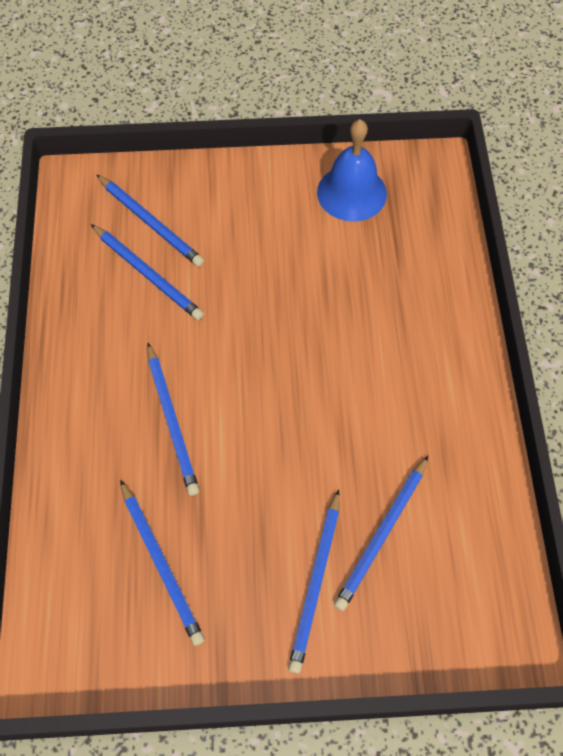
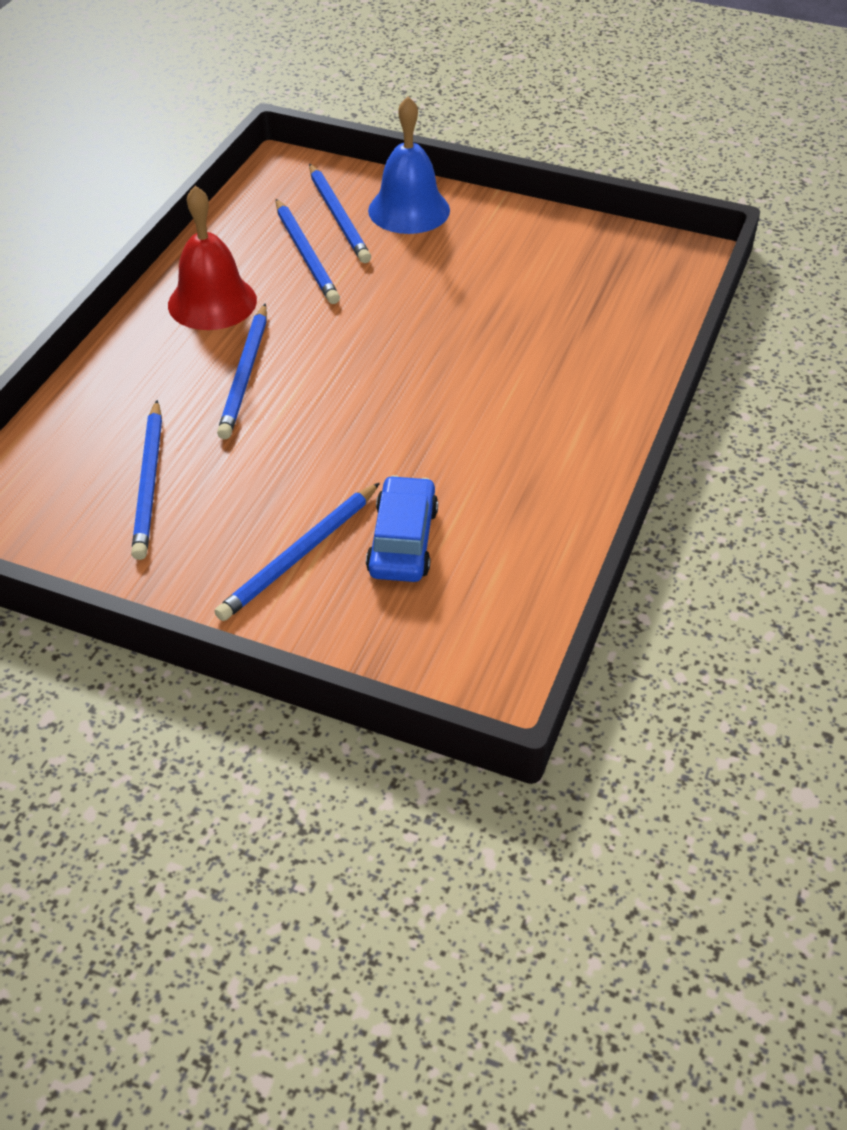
camera: 25 degrees right, 15 degrees down
blue bell [317,119,387,222] -> blue bell moved to [368,96,450,234]
blue pencil [334,456,428,611] -> blue car [366,475,438,582]
none -> red bell [168,185,257,330]

